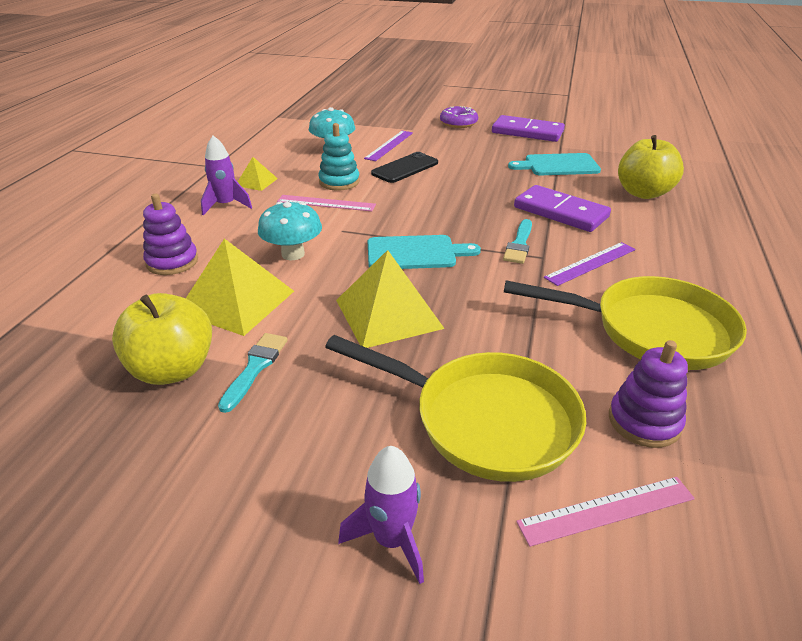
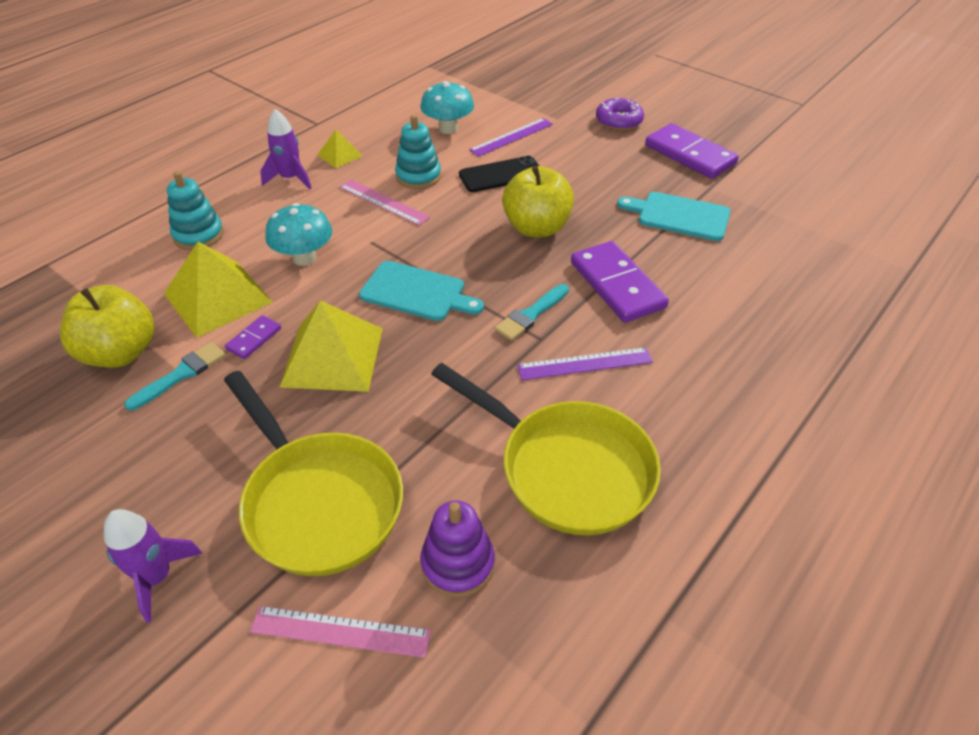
camera: 25 degrees right, 10 degrees up
purple stacking toy [143,194,198,275] -> turquoise stacking toy [167,171,224,250]
yellow apple [618,135,684,199] -> yellow apple moved to [502,166,574,237]
none -> purple domino [225,315,281,359]

